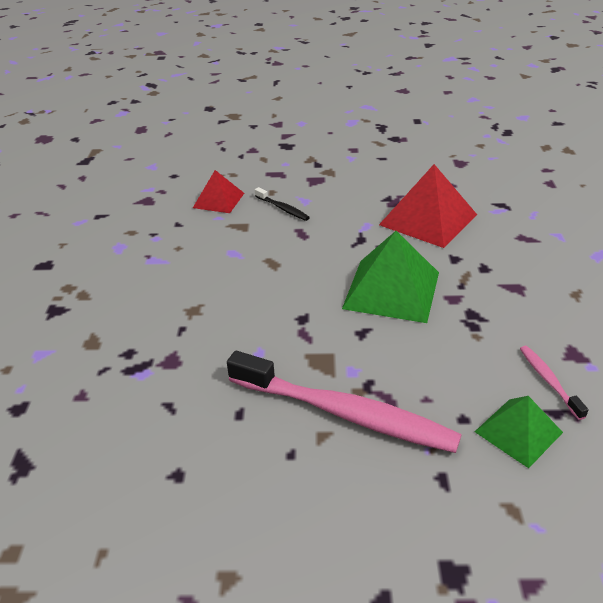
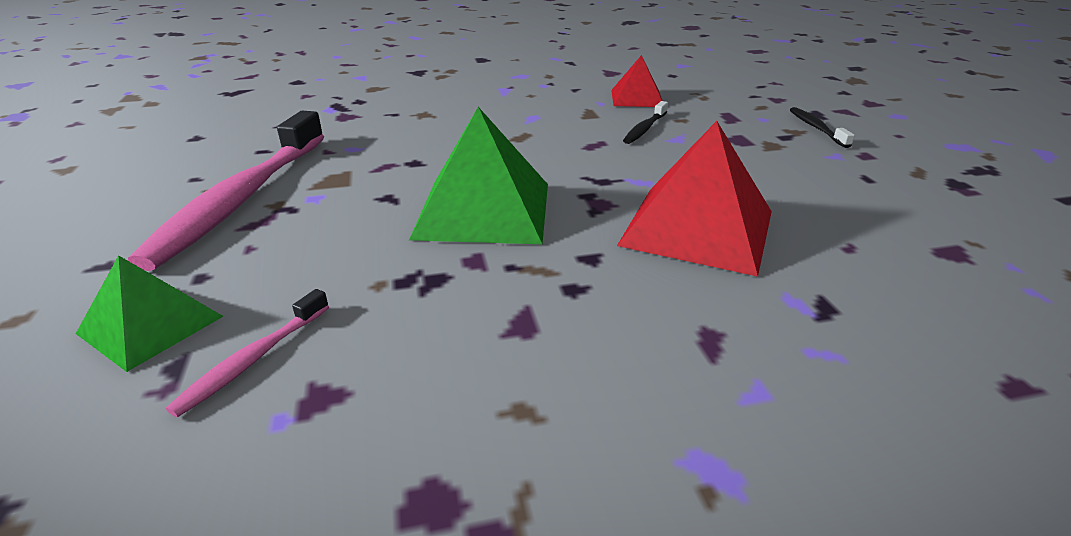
camera: 75 degrees right, 5 degrees down
pink toothbrush [520,346,589,420] -> pink toothbrush turned 150 degrees clockwise [166,289,329,417]
none -> black toothbrush [790,107,855,148]

